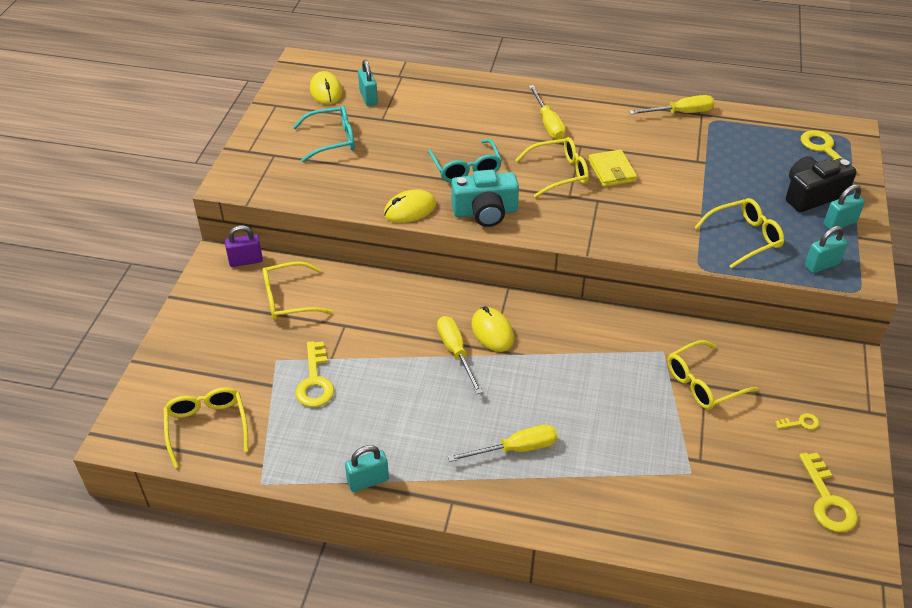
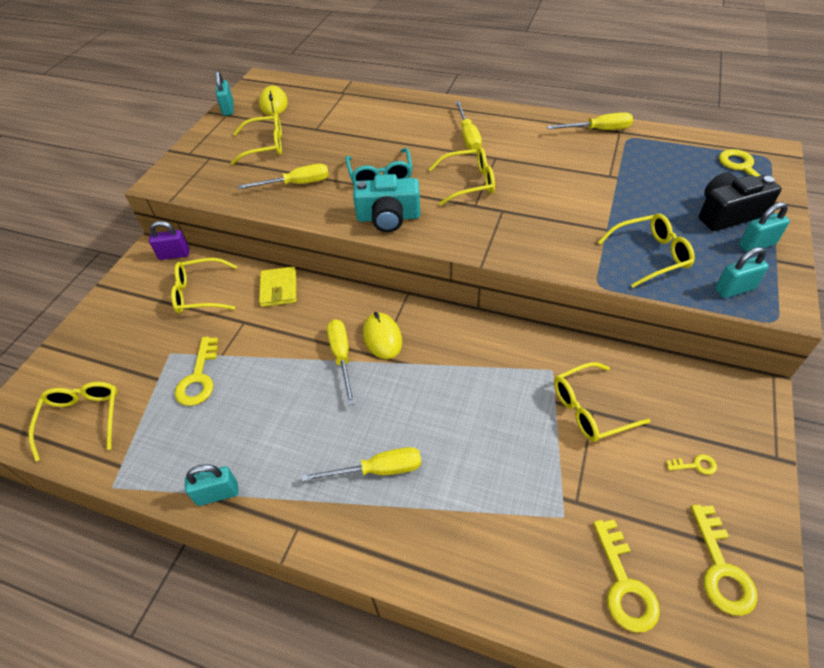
camera: 10 degrees right, 5 degrees up
turquoise glasses [293,105,355,162] -> yellow glasses [231,113,282,165]
turquoise padlock [358,60,378,106] -> turquoise padlock moved to [215,71,234,116]
yellow mouse [384,189,436,223] -> none
yellow wallet [588,149,637,187] -> yellow wallet moved to [259,267,297,307]
none -> yellow screwdriver [238,164,329,189]
none -> yellow key [593,520,660,633]

